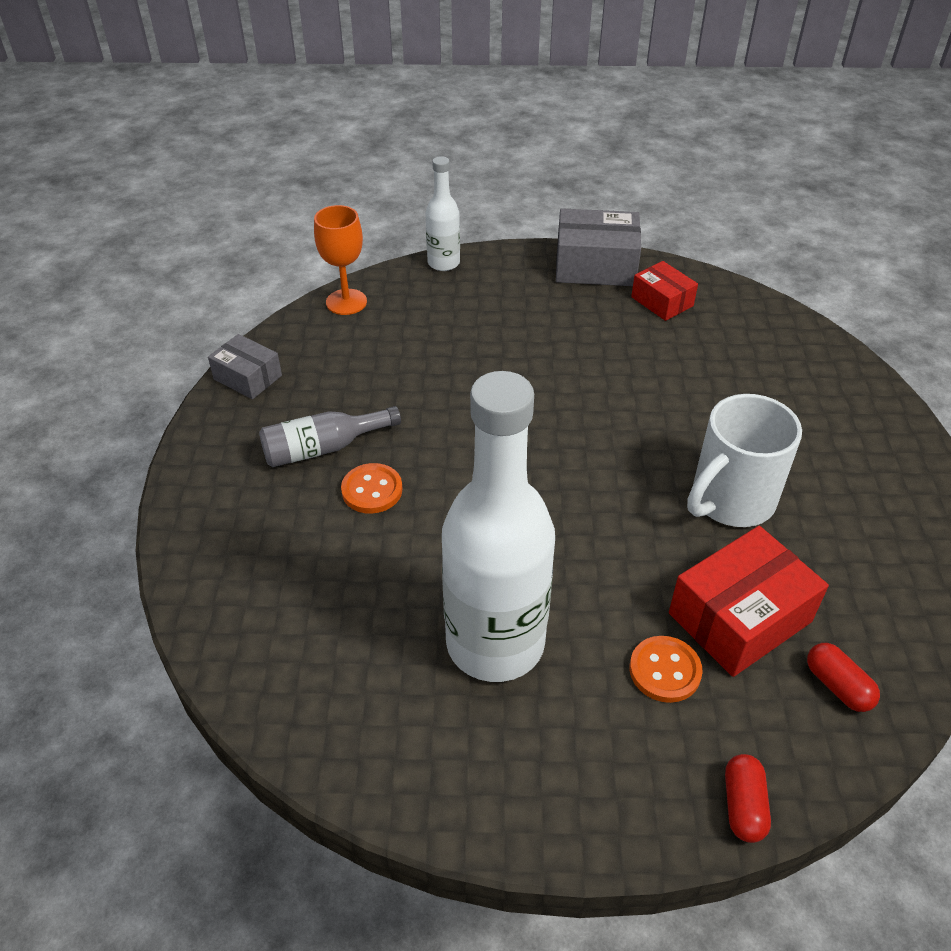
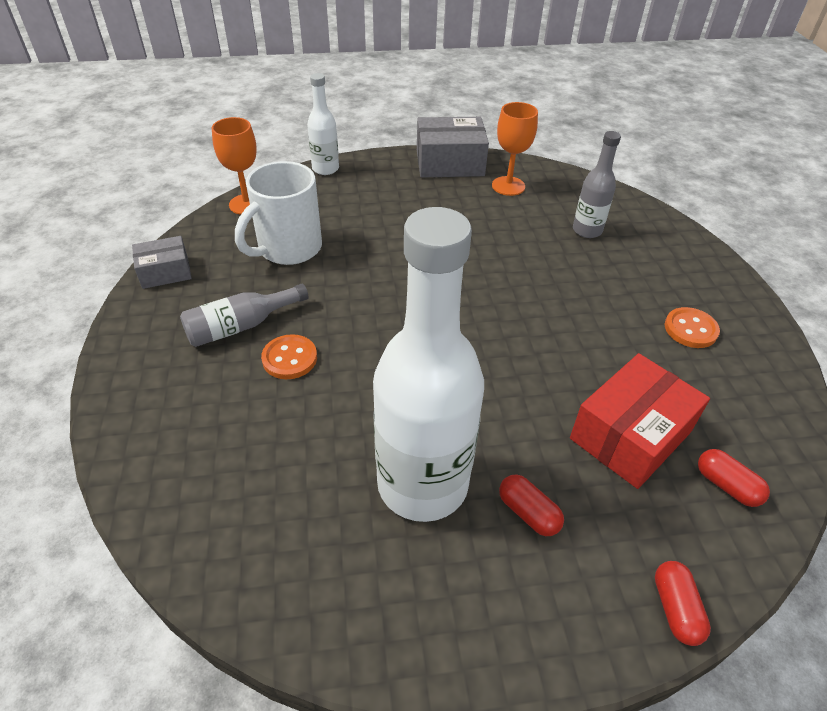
camera: 10 degrees left, 0 degrees up
grey box [208,334,282,399] -> grey box turned 45 degrees counterclockwise [132,236,192,289]
orange button [630,636,703,703] -> orange button moved to [665,307,720,348]
red box [631,261,698,321] -> orange goblet [492,102,538,196]
white mug [687,394,802,527] -> white mug moved to [235,161,322,265]
none -> red capsule [499,475,564,536]
none -> grey bottle [573,131,621,238]

